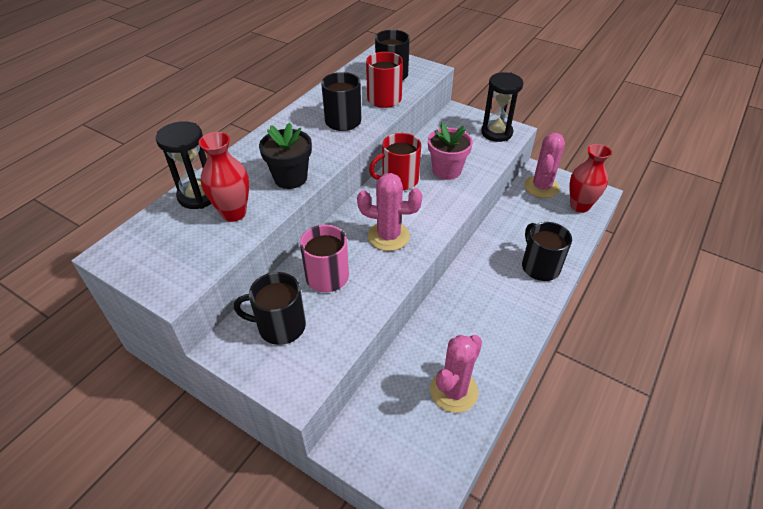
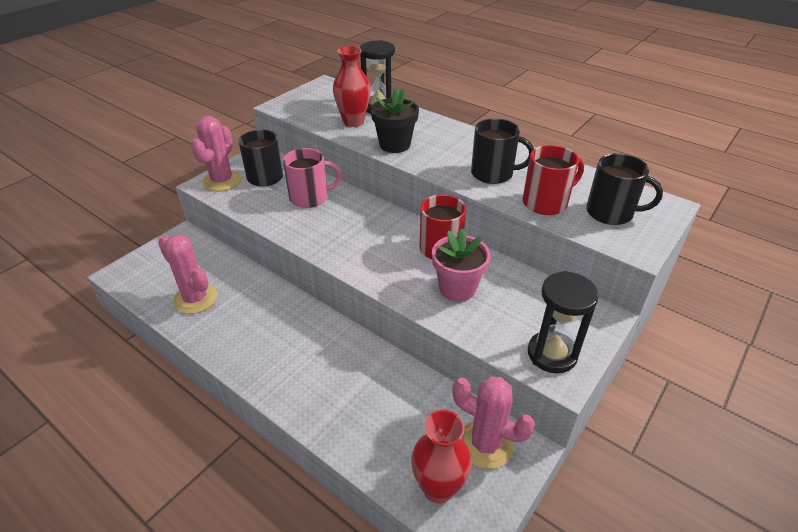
camera: 95 degrees right, 5 degrees down
pink cactus [357,173,423,251] -> pink cactus moved to [191,116,242,192]
black mug [522,222,572,281] -> none

